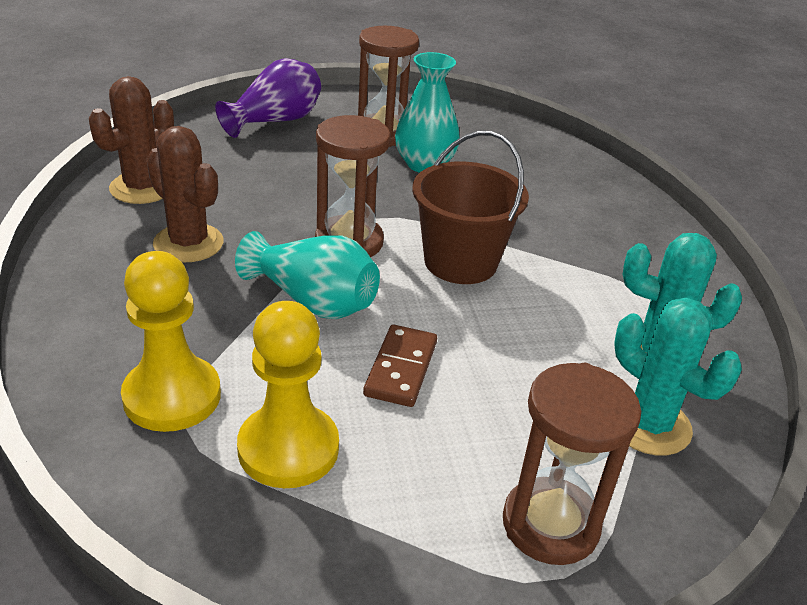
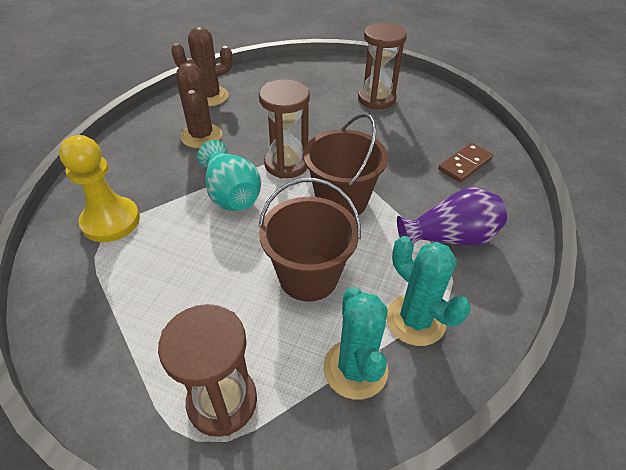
camera: 35 degrees right, 10 degrees up
purple vase [215,58,321,138] -> purple vase moved to [397,187,507,245]
yellow pawn [237,301,339,488] -> none
brown domino [363,325,437,407] -> brown domino moved to [438,143,493,183]
turquoise vase [395,52,460,173] -> none
none -> brown bucket [259,178,361,302]

